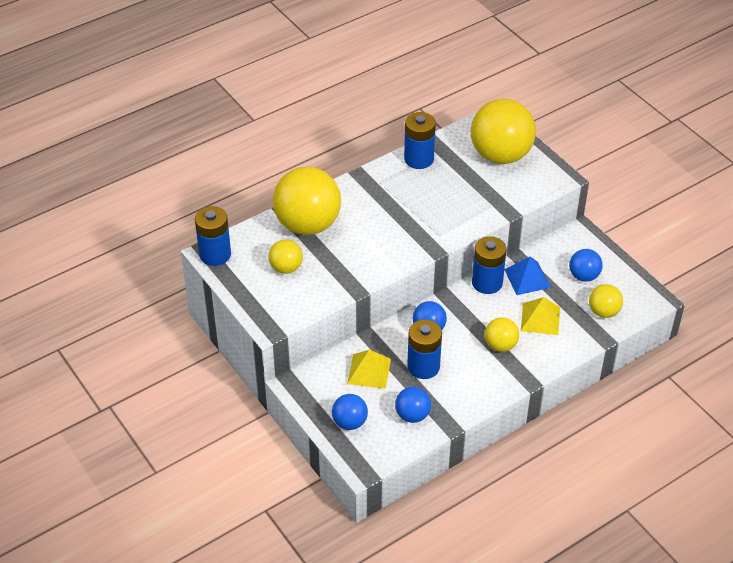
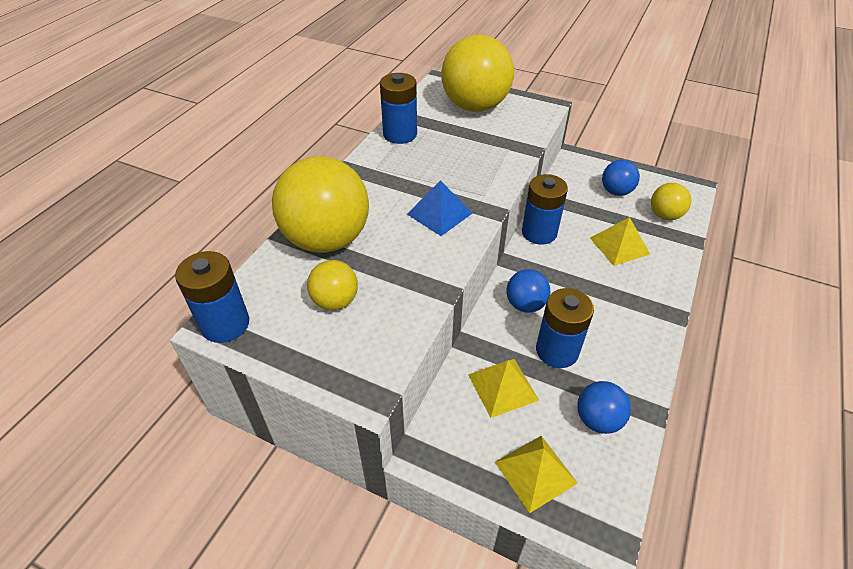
camera: 30 degrees left, 0 degrees up
blue ball [332,394,368,430] -> yellow pyramid [495,436,578,513]
yellow ball [485,317,519,352] -> none
blue pyramid [504,256,551,295] -> blue pyramid moved to [407,180,473,236]

